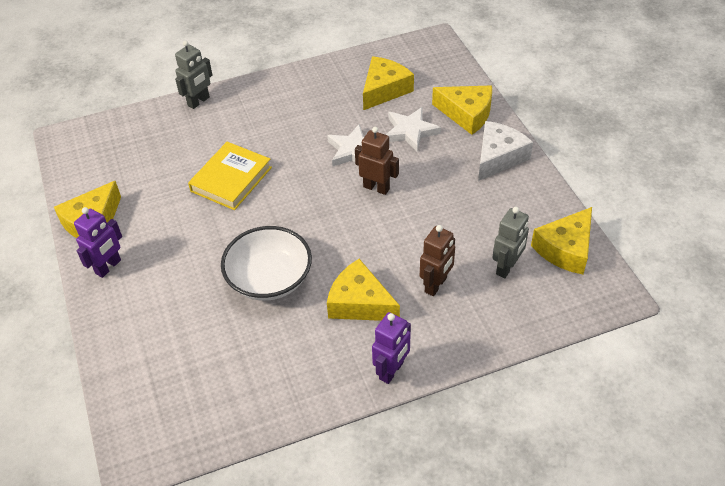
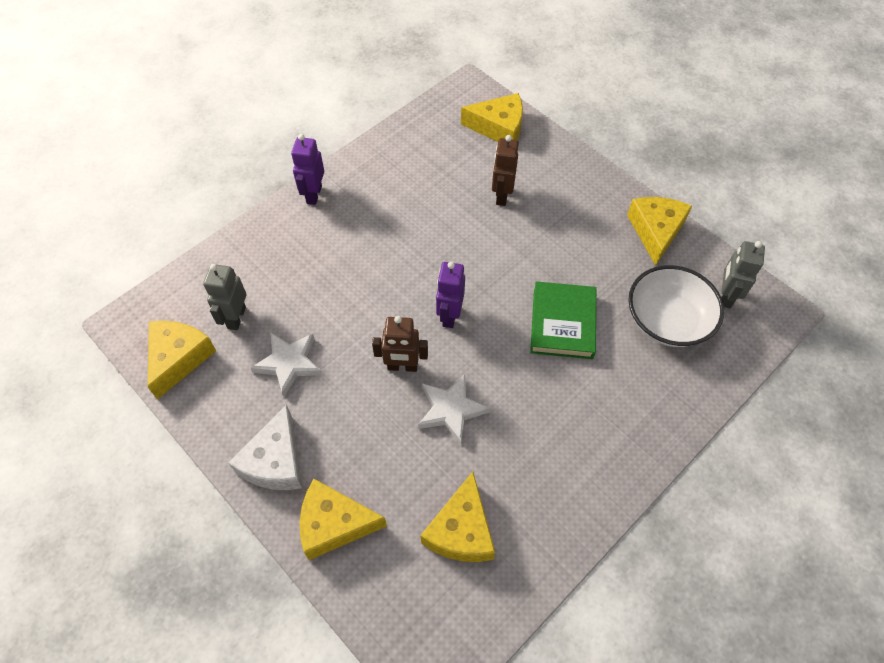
camera: 155 degrees right, 10 degrees up
purple robot [74,207,122,278] -> purple robot moved to [436,262,465,328]
grey robot [175,40,212,109] -> grey robot moved to [721,241,765,309]
yellow book [188,142,272,210] -> green book [530,281,596,359]
white bowl [221,226,312,301] -> white bowl moved to [628,265,724,347]
yellow cheese [327,259,400,321] -> yellow cheese moved to [461,93,523,142]
white star [386,107,441,152] -> white star moved to [251,332,323,397]
brown robot [420,225,455,296] -> brown robot moved to [492,135,519,206]

